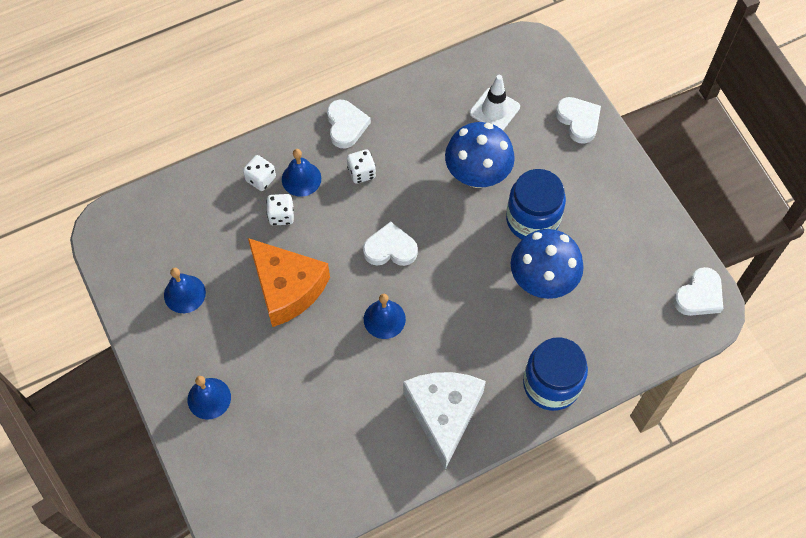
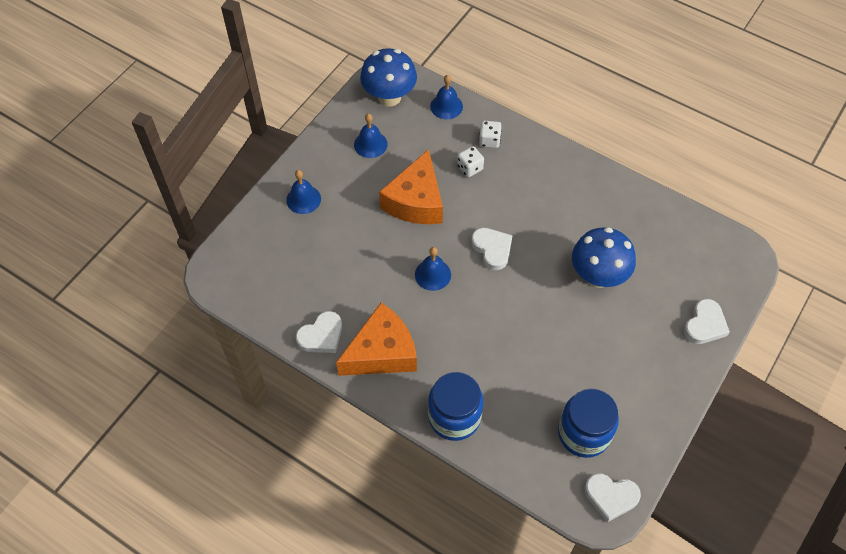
camera: 60 degrees right, 5 degrees down
blue bell [282,149,321,197] -> blue bell moved to [430,75,463,119]
white heart [327,100,371,148] -> white heart moved to [296,311,342,353]
white dice [347,149,376,184] -> none
white cheese [403,372,486,470] -> orange cheese [336,303,417,376]
white traffic cone [470,75,520,130] -> none
blue jar [506,169,566,239] -> blue jar moved to [558,389,619,458]
blue mushroom [511,229,584,299] -> blue mushroom moved to [360,48,417,106]

